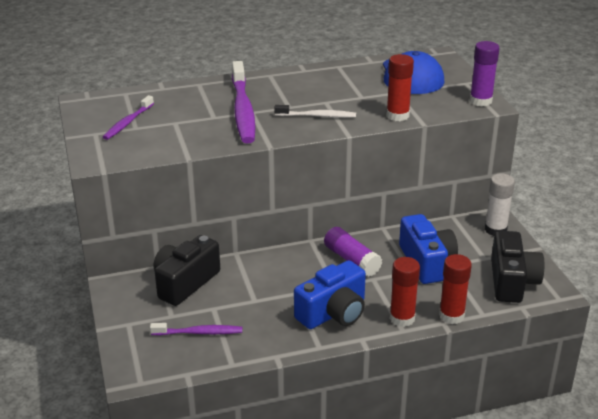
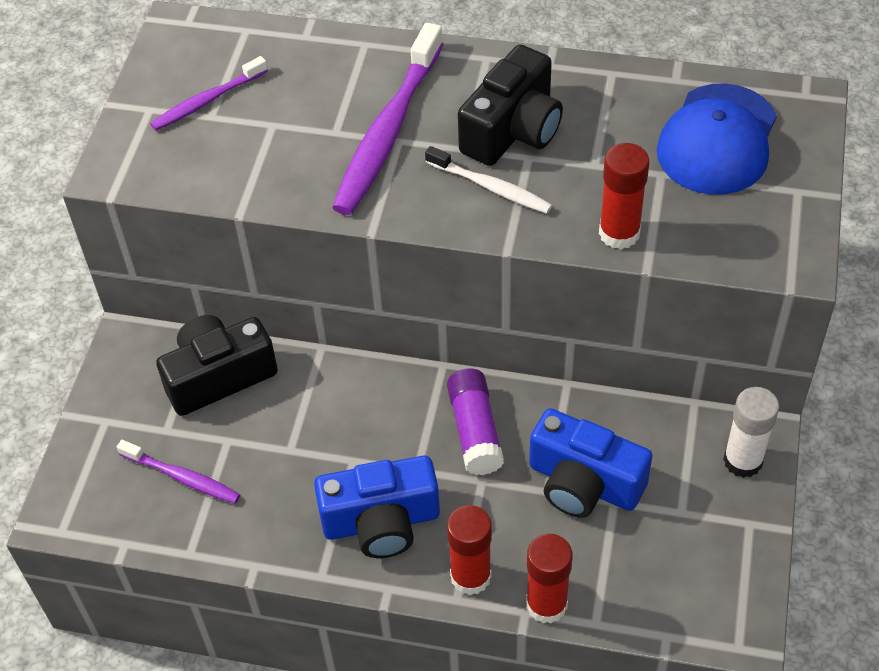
camera: 30 degrees right, 20 degrees up
blue camera [399,214,458,284] -> blue camera turned 105 degrees clockwise [529,408,652,518]
purple glue stick [470,41,500,107] -> none
black camera [491,231,544,303] -> black camera moved to [458,45,563,166]

